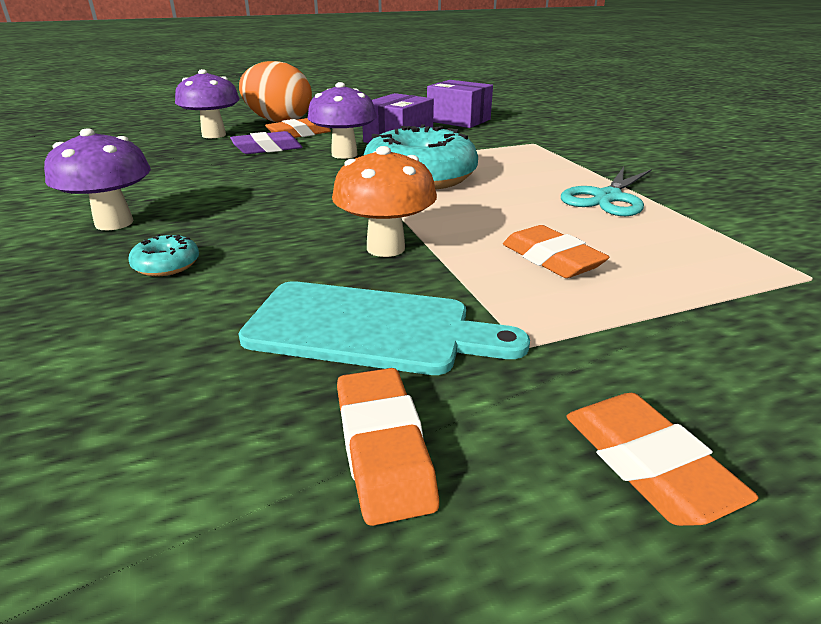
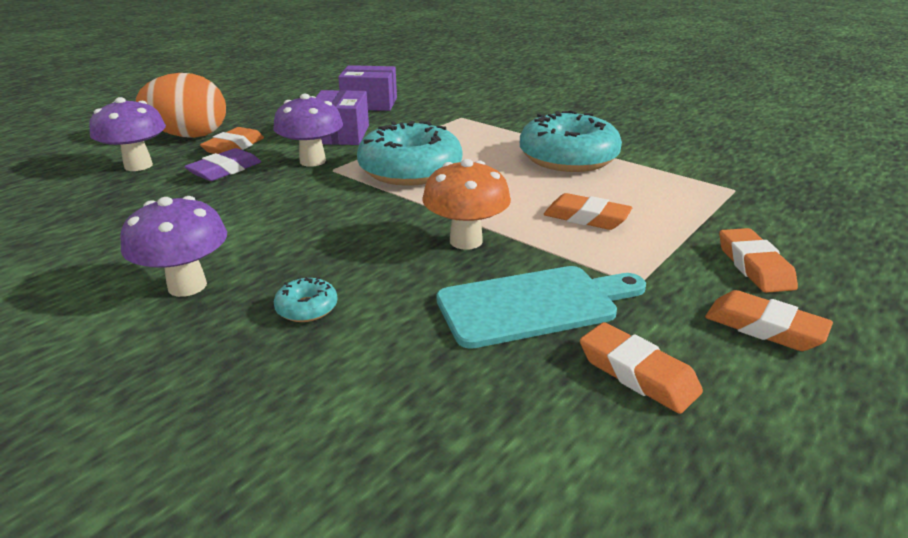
camera: 30 degrees left, 0 degrees up
turquoise scissors [561,167,652,216] -> turquoise donut [520,110,622,172]
none -> orange eraser [719,228,798,293]

